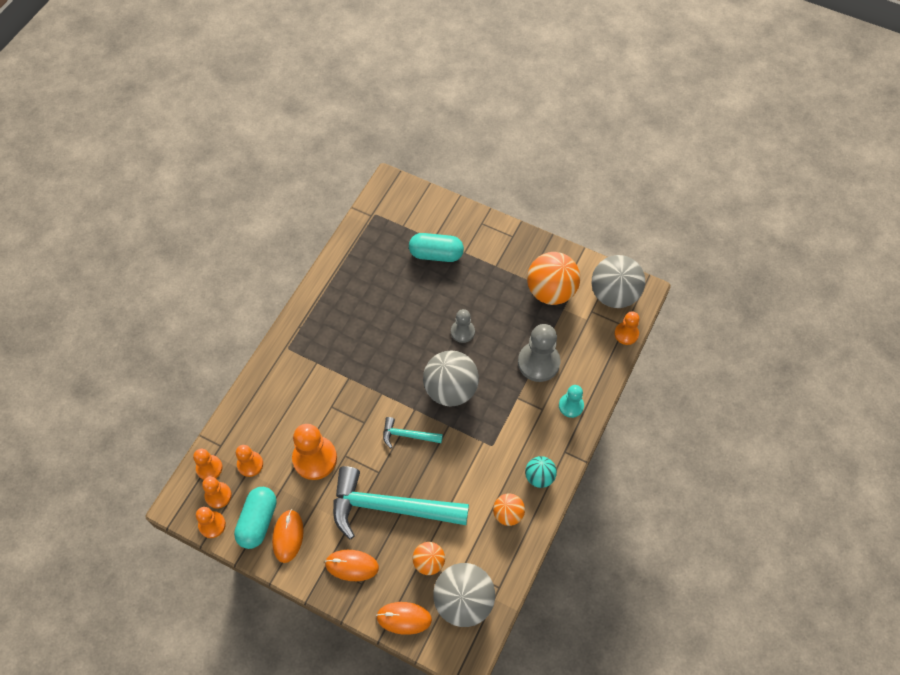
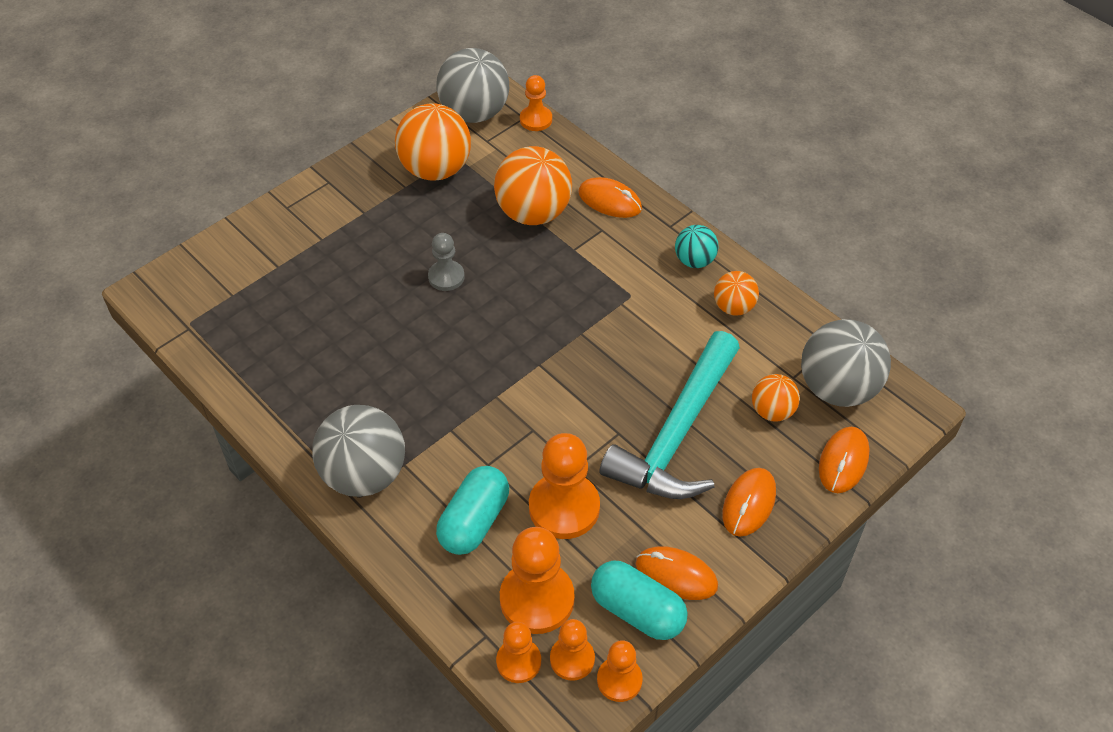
camera: 70 degrees left, 10 degrees down
orange pawn [236,445,263,477] -> orange pawn [500,527,575,634], size x1.72
turquoise hammer [383,417,443,448] -> none
turquoise capsule [409,233,464,262] -> turquoise capsule moved to [436,466,509,555]
grey ball [423,350,479,407] -> grey ball moved to [312,405,405,497]
grey pawn [518,324,560,382] -> orange ball [494,146,572,225]
turquoise pawn [559,385,584,418] -> orange mouse [578,177,642,218]

